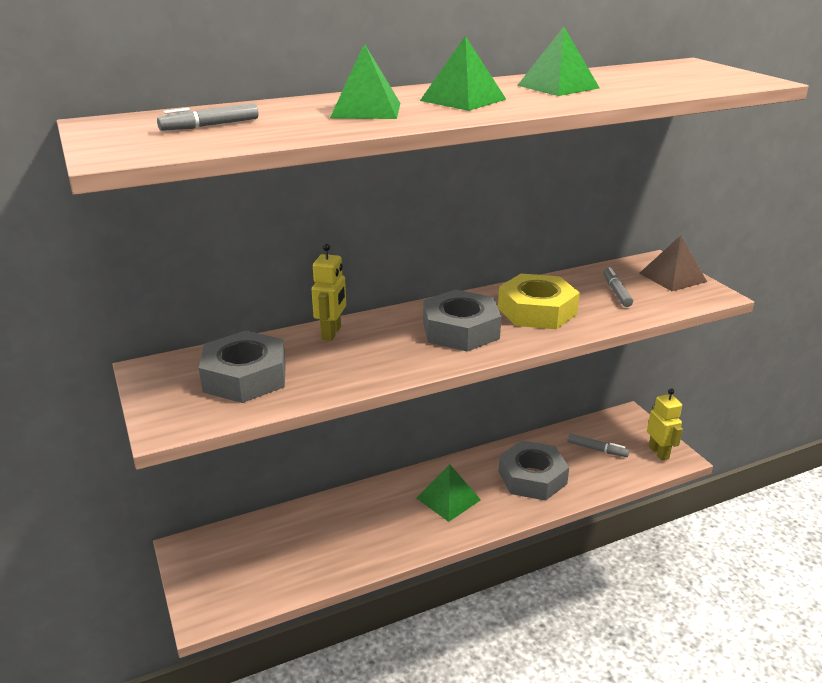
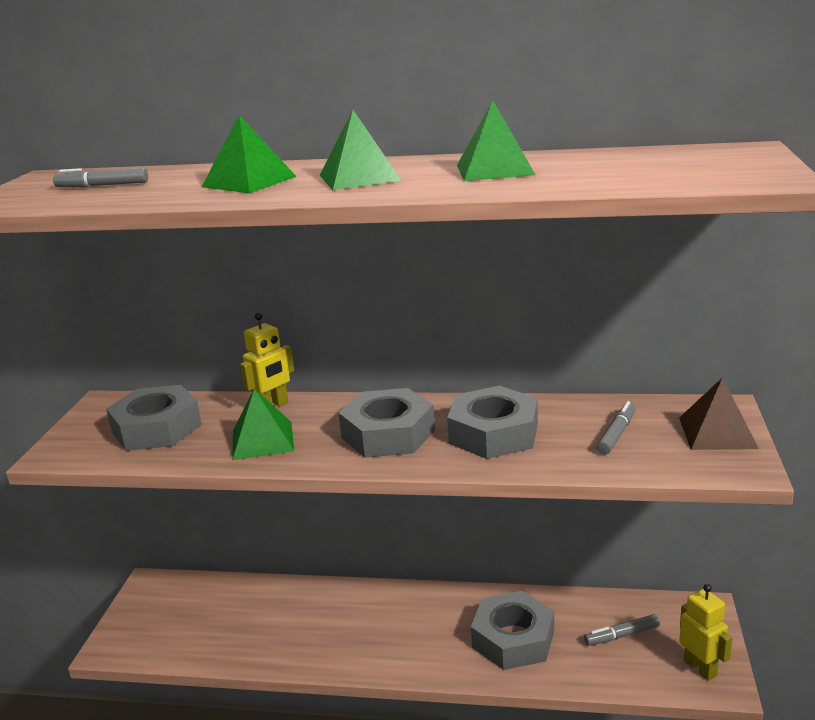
camera: 35 degrees right, 5 degrees down
green pyramid [416,464,481,522] -> green pyramid moved to [232,389,294,460]
yellow nut [498,274,580,329] -> grey nut [447,386,538,459]
grey marker [567,434,629,457] -> grey marker turned 105 degrees clockwise [584,614,660,646]
yellow robot [647,388,683,461] -> yellow robot turned 45 degrees counterclockwise [679,584,732,681]

